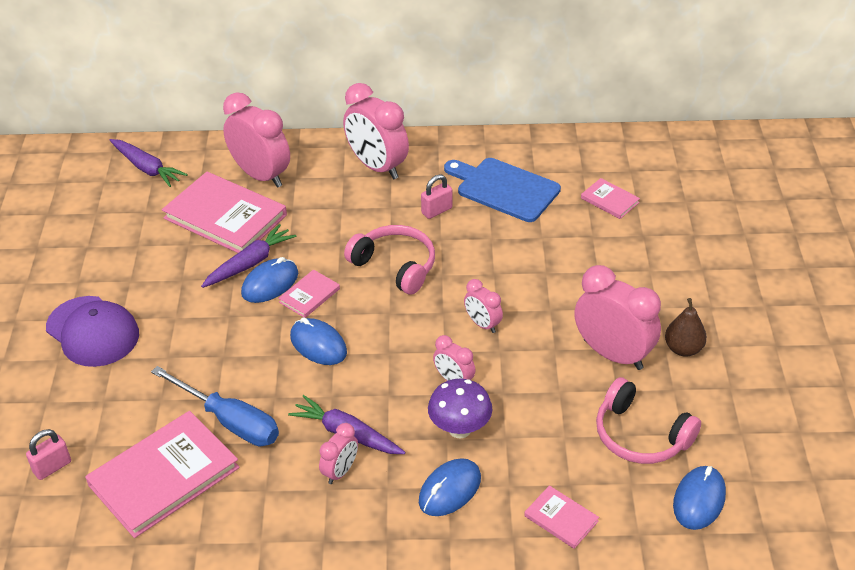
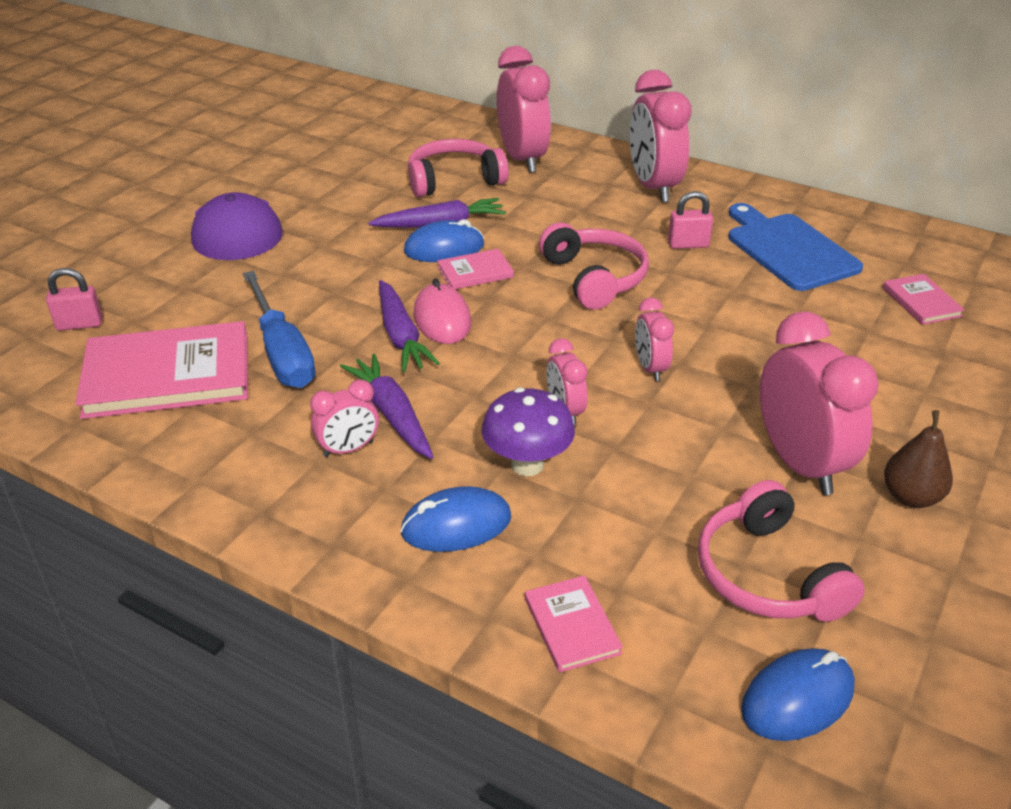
camera: 30 degrees right, 5 degrees down
purple carrot [109,139,188,187] -> purple carrot moved to [379,280,440,372]
pink book [162,172,287,253] -> pink headphones [408,139,509,197]
blue mouse [290,317,347,365] -> pink mouse [413,278,471,344]

